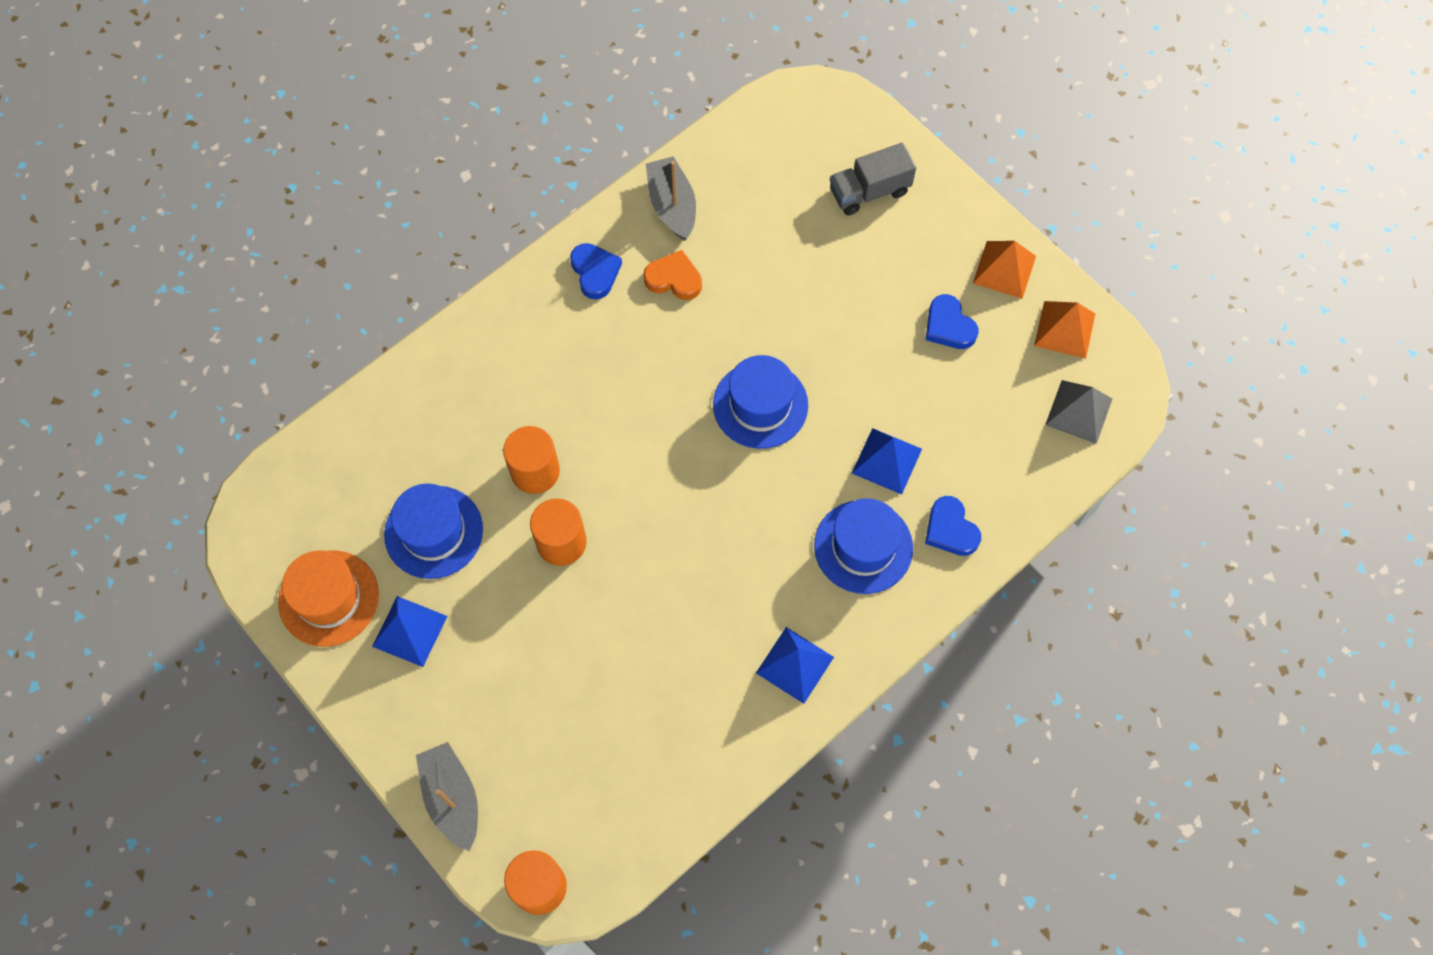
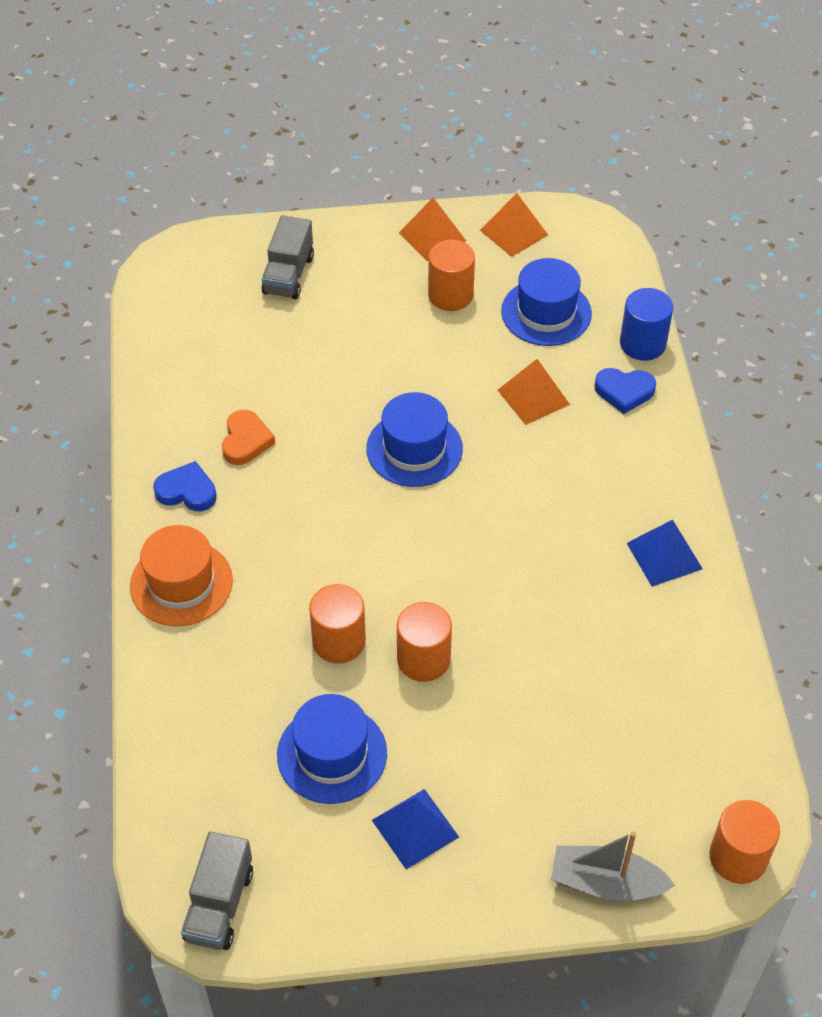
camera: 55 degrees left, 15 degrees down
orange hat [278,551,379,647] -> orange hat moved to [130,525,233,626]
orange heart [643,250,702,300] -> orange heart turned 135 degrees clockwise [222,410,275,465]
grey boat [646,156,696,241] -> none
blue hat [814,498,913,594] -> blue hat moved to [501,258,592,346]
blue pyramid [852,428,922,495] -> orange pyramid [498,359,570,425]
blue heart [926,294,978,349] -> orange cylinder [428,240,475,311]
grey pyramid [1045,380,1112,444] -> none
none -> grey truck [181,832,253,950]
none -> blue cylinder [620,288,673,361]

